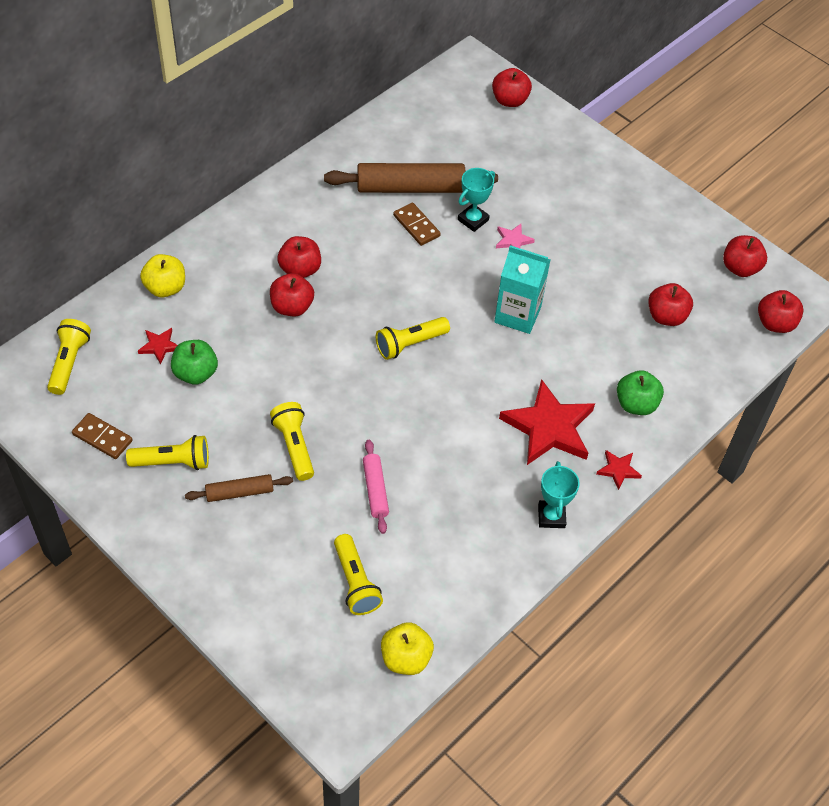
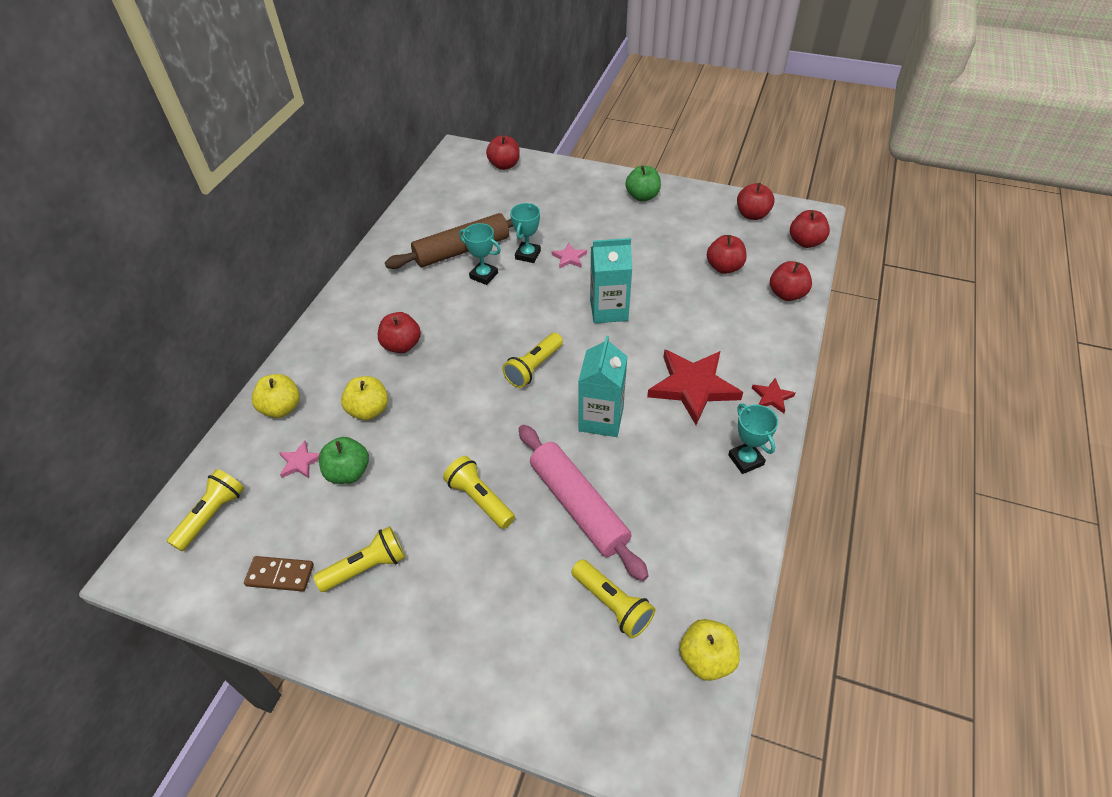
camera: 20 degrees left, 5 degrees down
yellow flashlight [47,319,91,395] -> yellow flashlight turned 45 degrees clockwise [167,469,244,551]
red star [138,328,178,365] -> pink star [279,441,320,478]
brown rolling pin [185,474,293,502] -> none
red apple [270,273,314,316] -> red apple moved to [770,261,812,301]
pink rolling pin [363,440,389,534] -> pink rolling pin [519,425,649,581], size x1.89
brown domino [393,202,441,246] -> turquoise trophy [459,223,501,285]
green apple [617,370,664,415] -> green apple moved to [625,165,661,201]
none -> yellow apple [341,376,388,420]
none -> turquoise carton [578,336,628,437]

